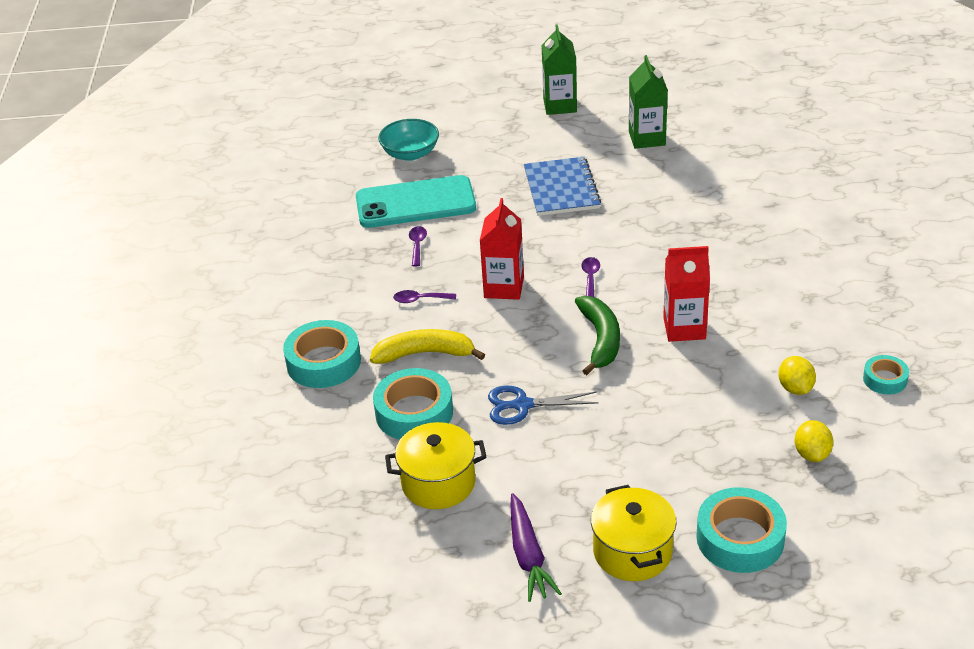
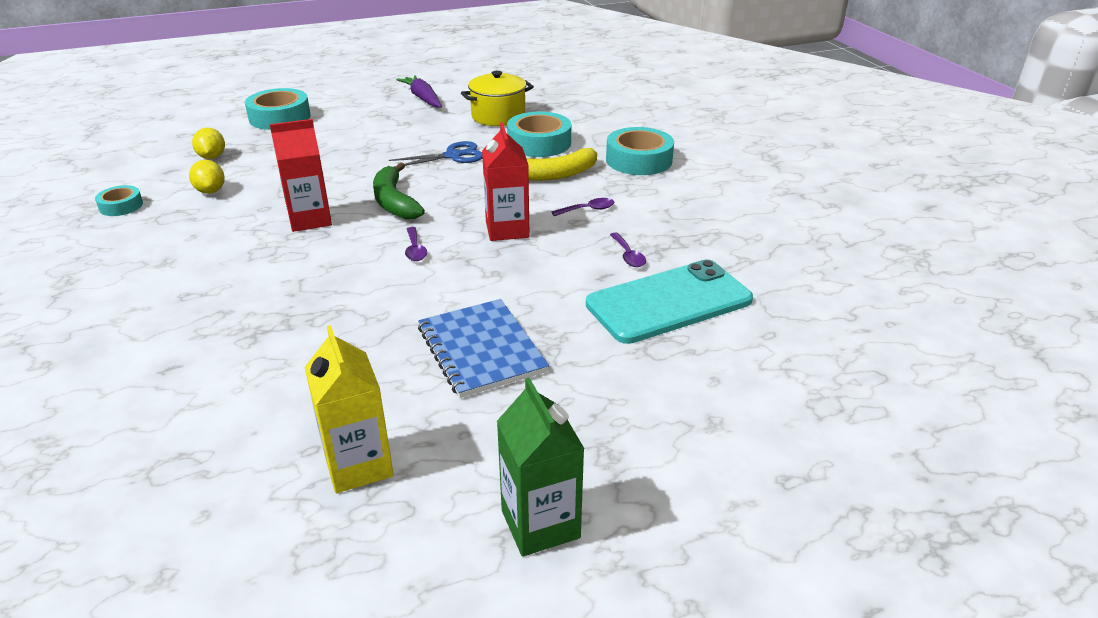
camera: 160 degrees right, 5 degrees down
turquoise bowl [378,119,439,161] -> none
yellow pot [591,485,677,581] -> none
green carton [629,55,668,149] -> yellow carton [304,325,394,493]

